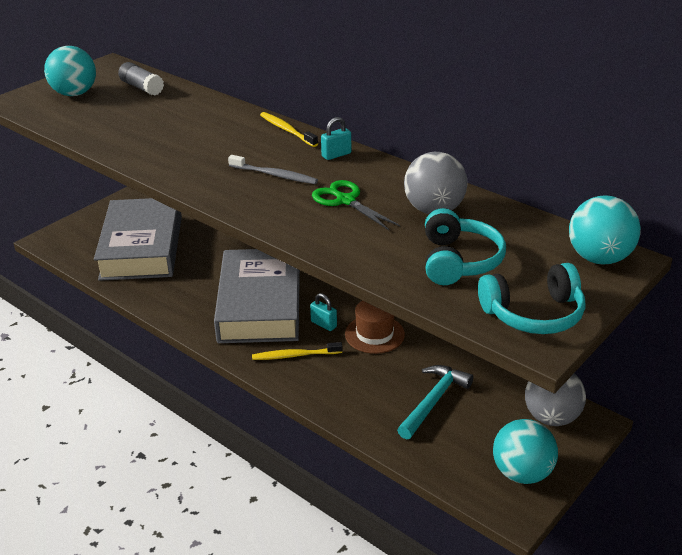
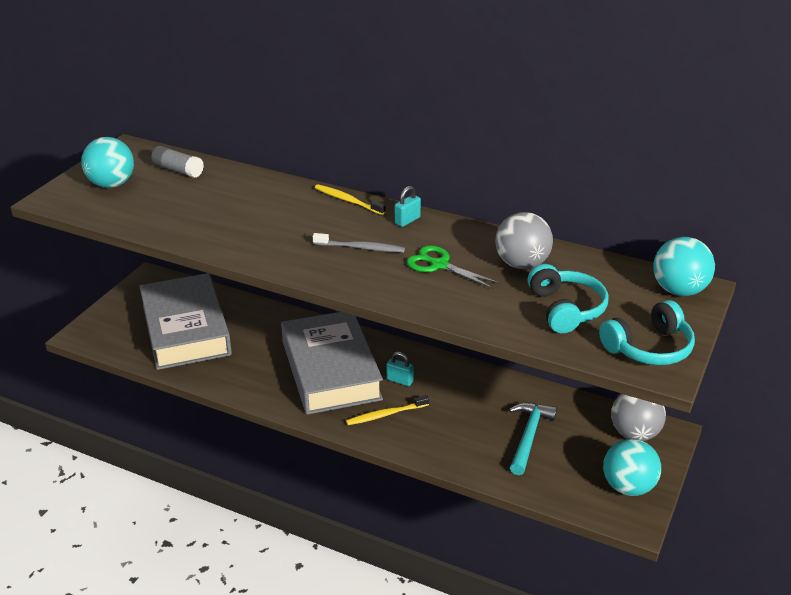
camera: 15 degrees left, 0 degrees up
brown hat [345,301,405,354] -> none

